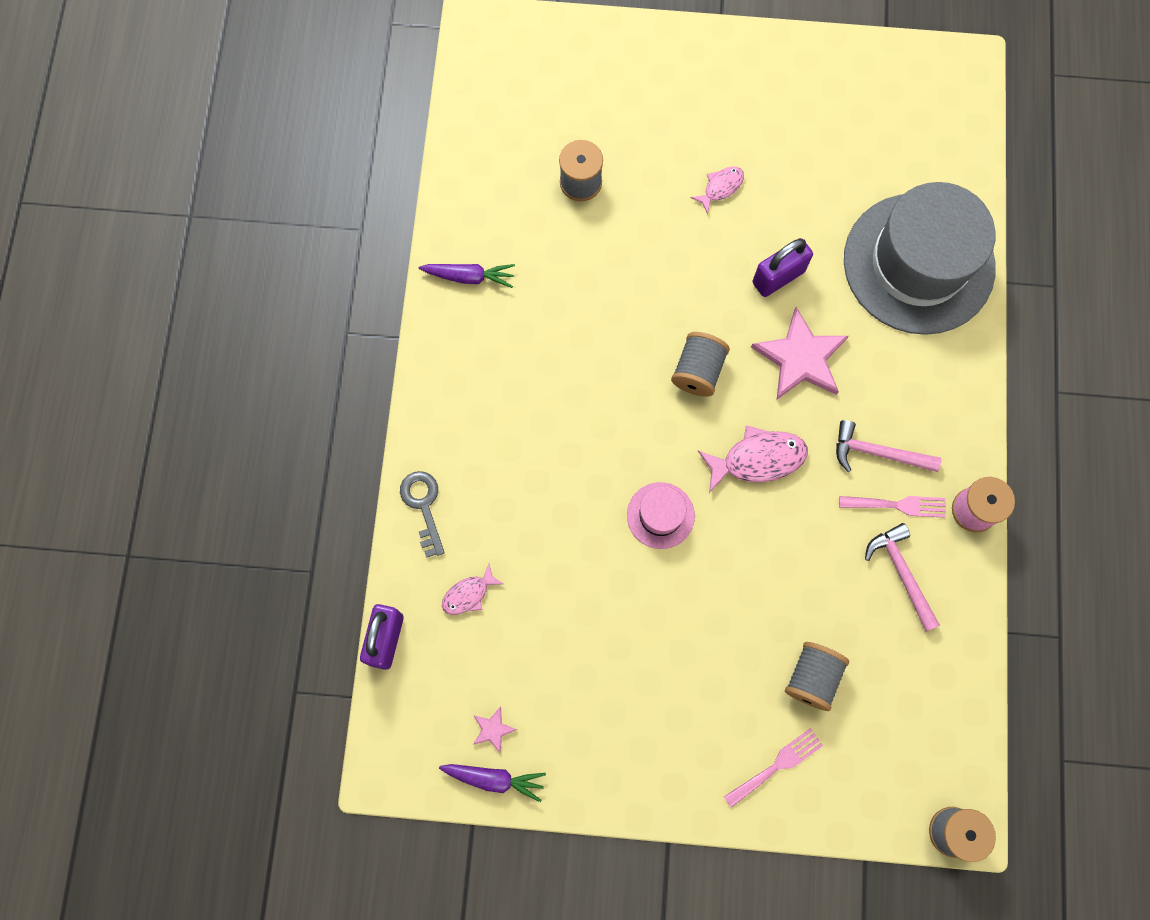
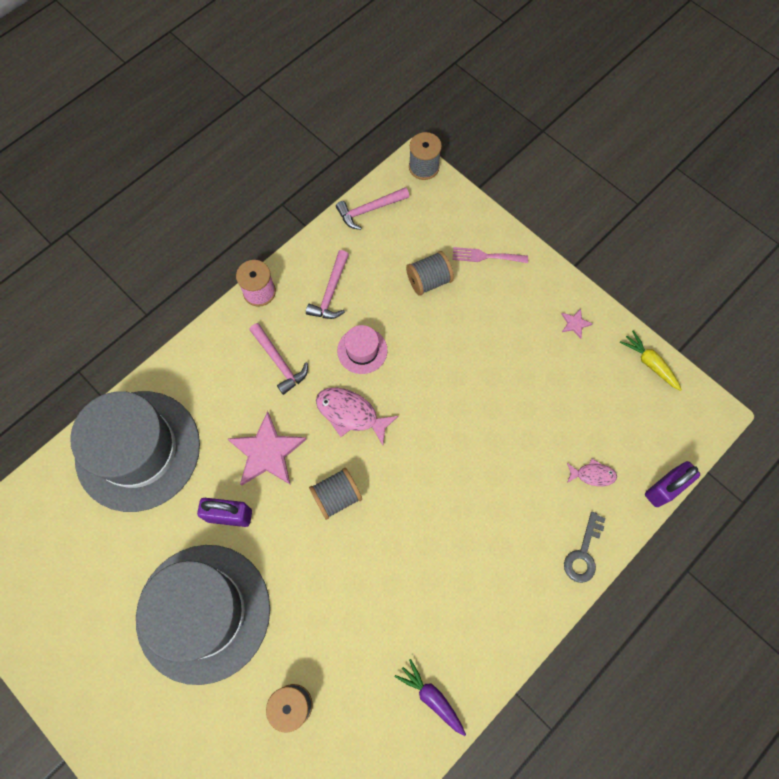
camera: 140 degrees left, 5 degrees down
purple carrot [439,764,546,802] -> yellow carrot [620,330,682,391]
pink star [473,706,517,753] -> pink star moved to [561,309,593,339]
pink hat [627,482,695,549] -> pink hat moved to [337,325,387,374]
pink fish [691,166,744,214] -> grey hat [136,545,270,685]
pink fork [839,496,946,518] -> none
none -> pink hammer [336,187,410,230]

